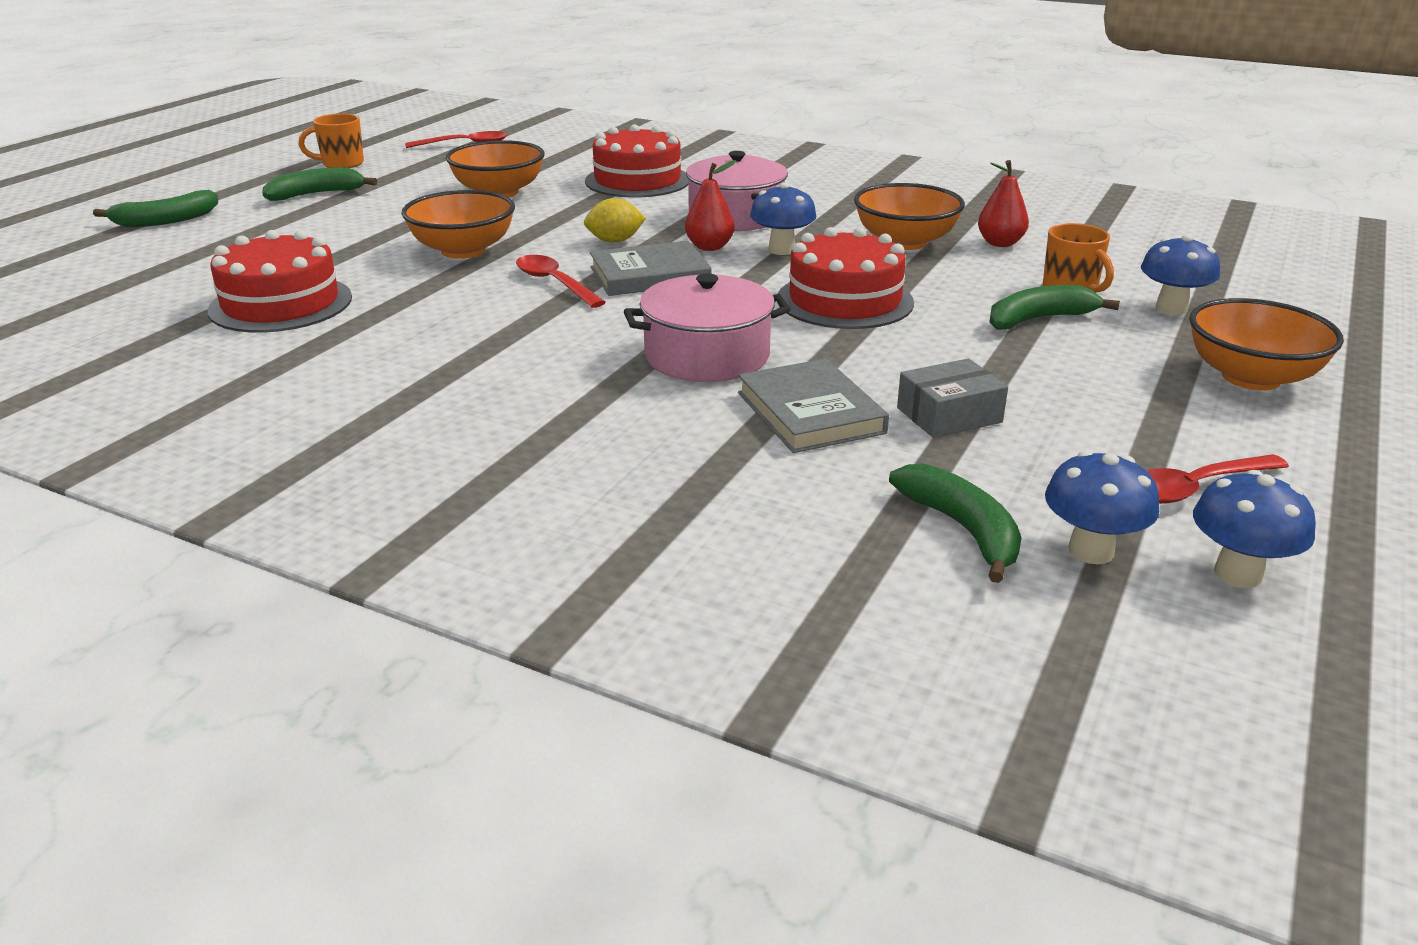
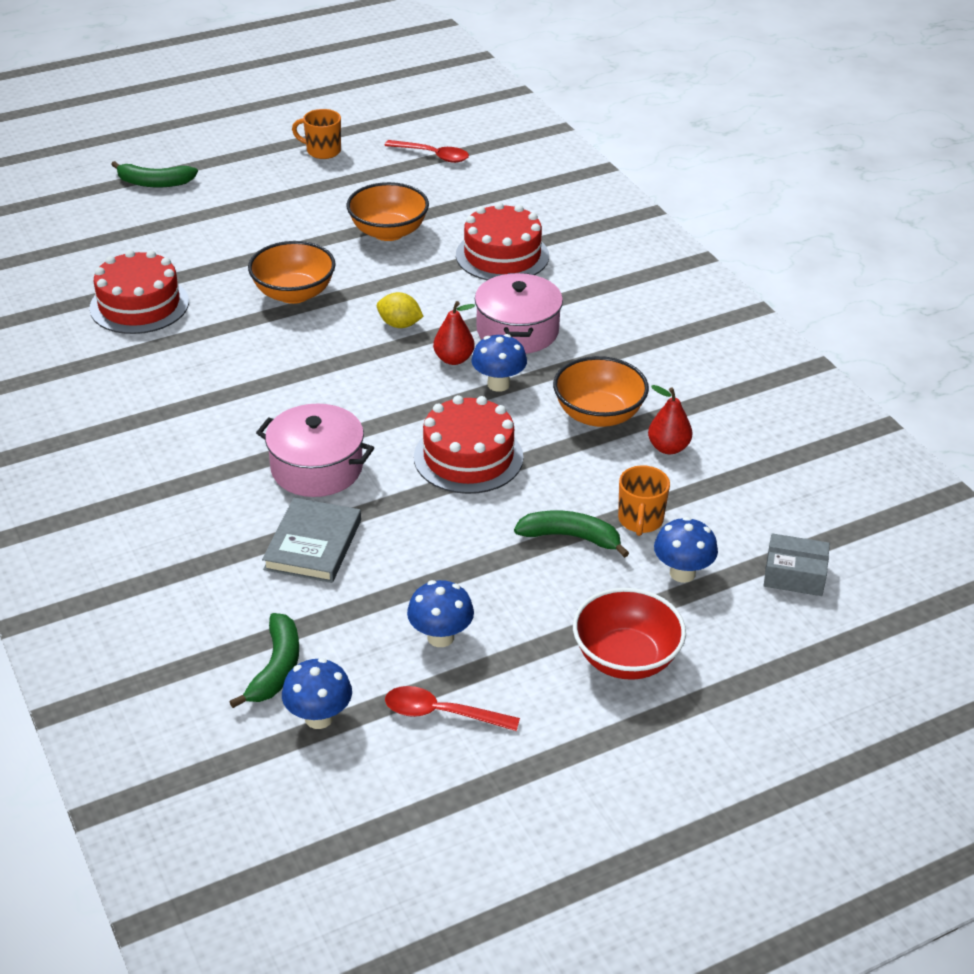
camera: 35 degrees right, 10 degrees up
green banana [262,167,377,201] -> none
red spoon [516,255,606,308] -> none
grey book [590,241,712,296] -> none
grey box [897,359,1008,438] -> grey box moved to [764,533,830,596]
orange bowl [1189,298,1344,390] -> red bowl [573,588,686,680]
blue mushroom [1193,470,1316,588] -> blue mushroom moved to [407,580,474,647]

